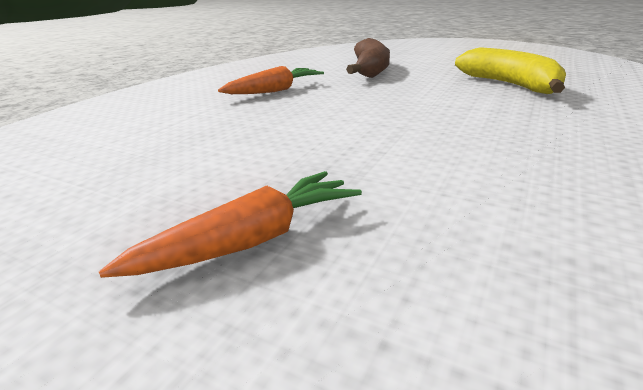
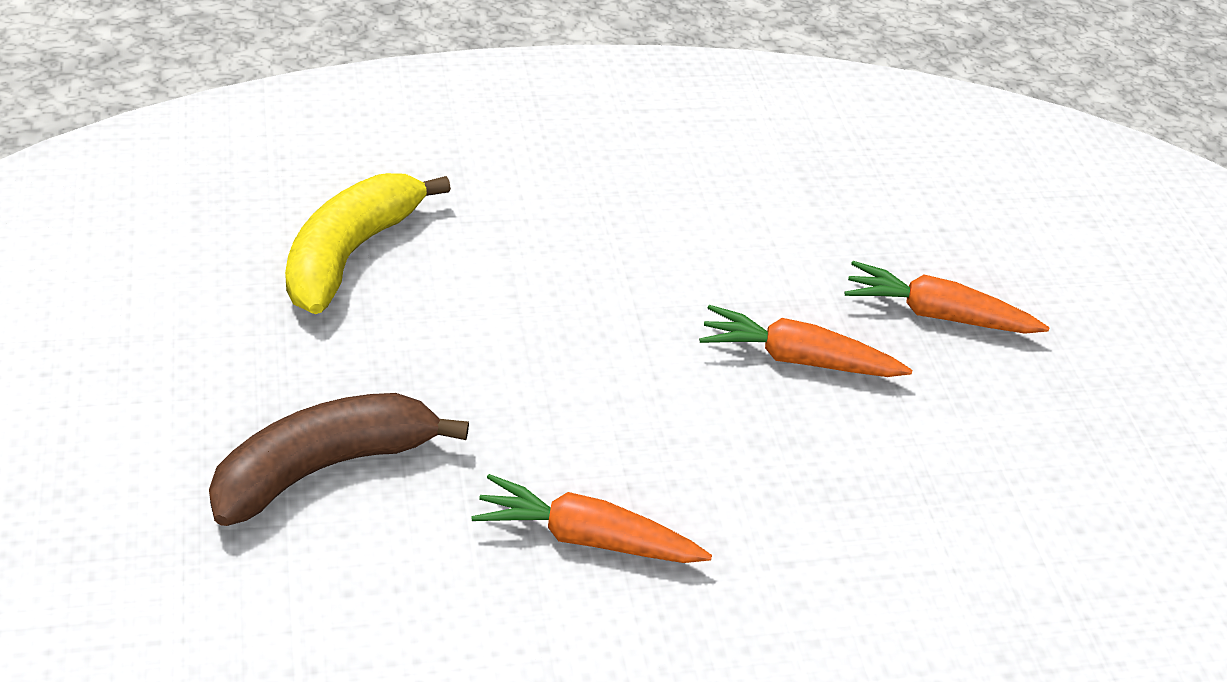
camera: 135 degrees left, 15 degrees up
none -> orange carrot [699,305,912,377]

